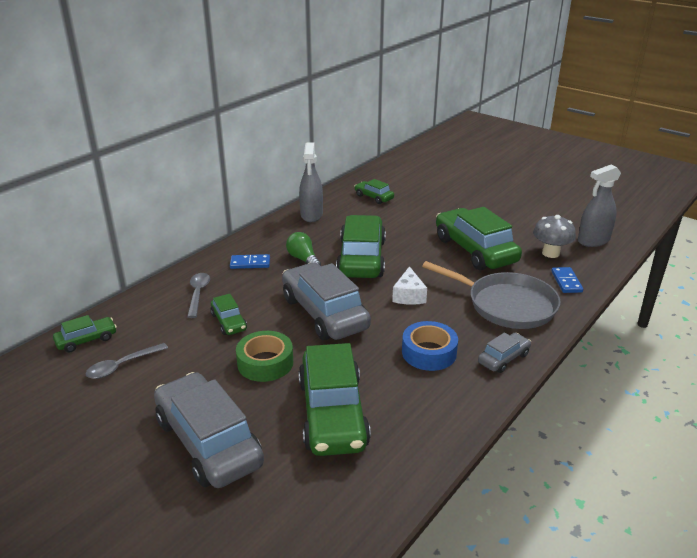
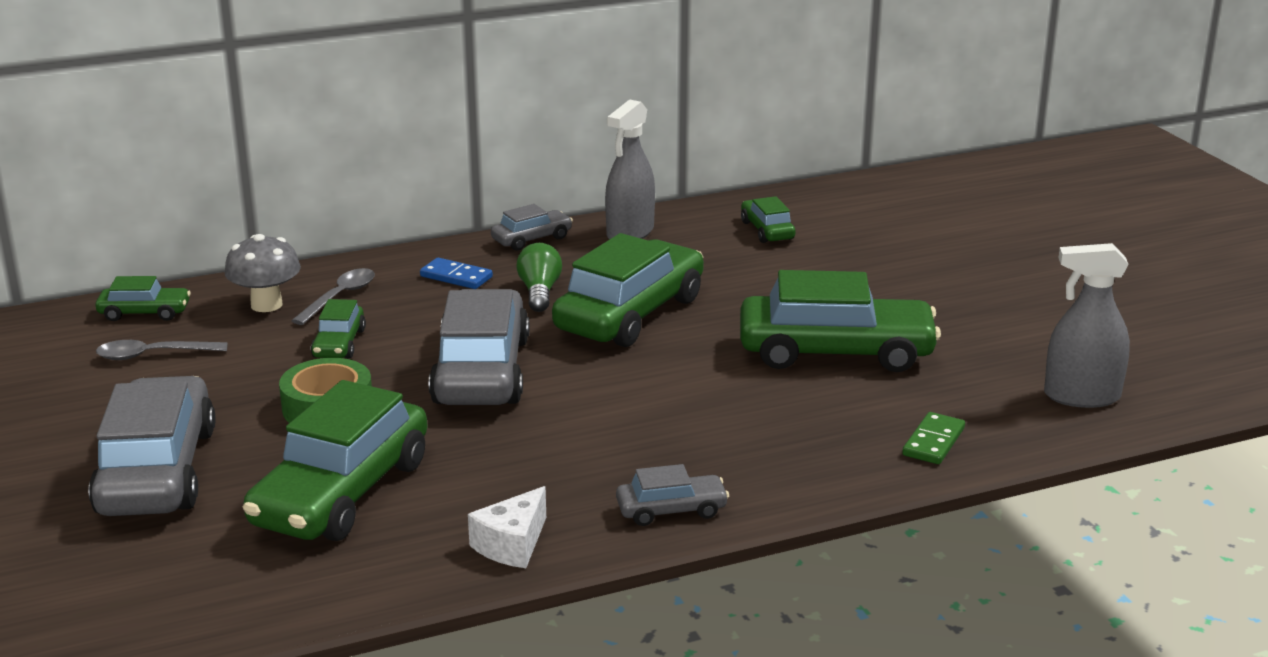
camera: 30 degrees right, 5 degrees down
white cheese [392,266,427,305] -> white cheese moved to [468,486,546,568]
blue tape [402,321,458,371] -> none
grey pan [422,261,561,329] -> none
green car [436,207,522,270] -> green car turned 90 degrees clockwise [740,270,941,372]
grey mushroom [533,215,576,258] -> grey mushroom moved to [224,234,301,312]
blue domino [551,267,583,293] -> green domino [902,412,965,464]
none -> grey car [491,204,573,251]

